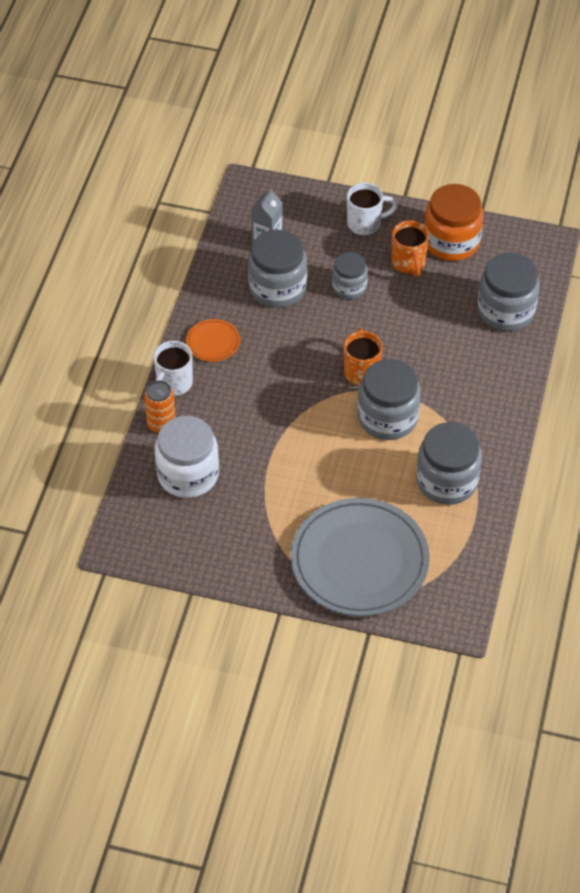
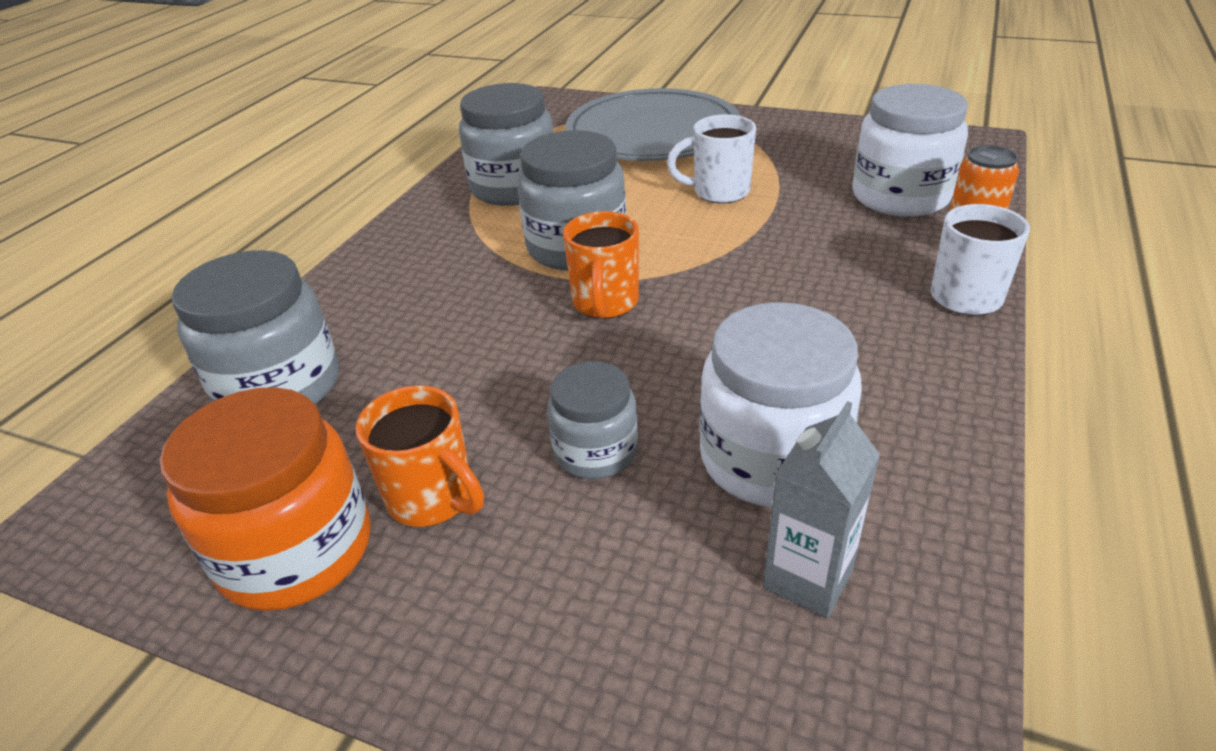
camera: 170 degrees left, 15 degrees down
orange plate [186,319,240,362] -> none
grey jar [248,230,307,308] -> white jar [699,302,862,507]
white mug [347,183,398,235] -> white mug moved to [667,114,756,203]
orange mug [392,220,429,277] -> orange mug turned 135 degrees clockwise [356,385,484,527]

